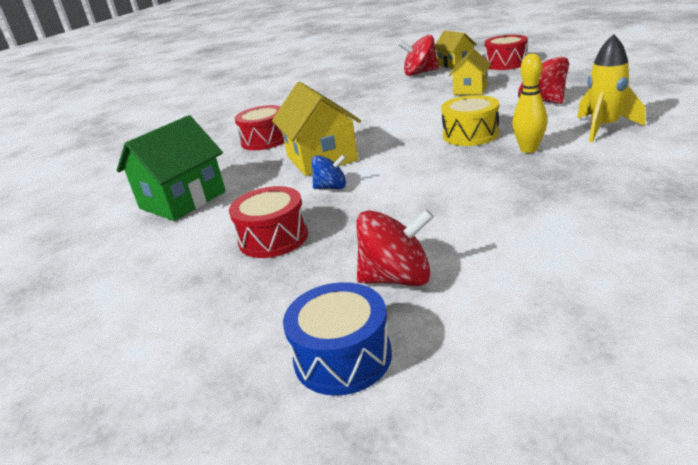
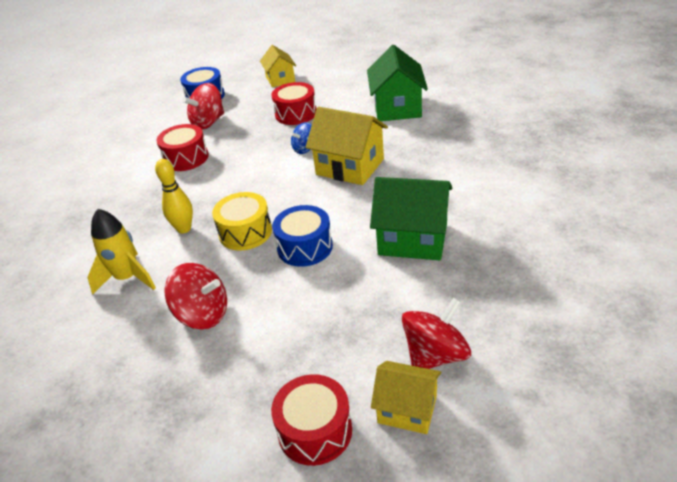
camera: 140 degrees right, 10 degrees up
red drum [235,105,284,150] -> red drum moved to [156,124,209,171]
yellow house [449,49,491,95] -> yellow house moved to [260,45,296,87]
none -> blue drum [272,205,333,267]
none -> green house [370,177,453,260]

